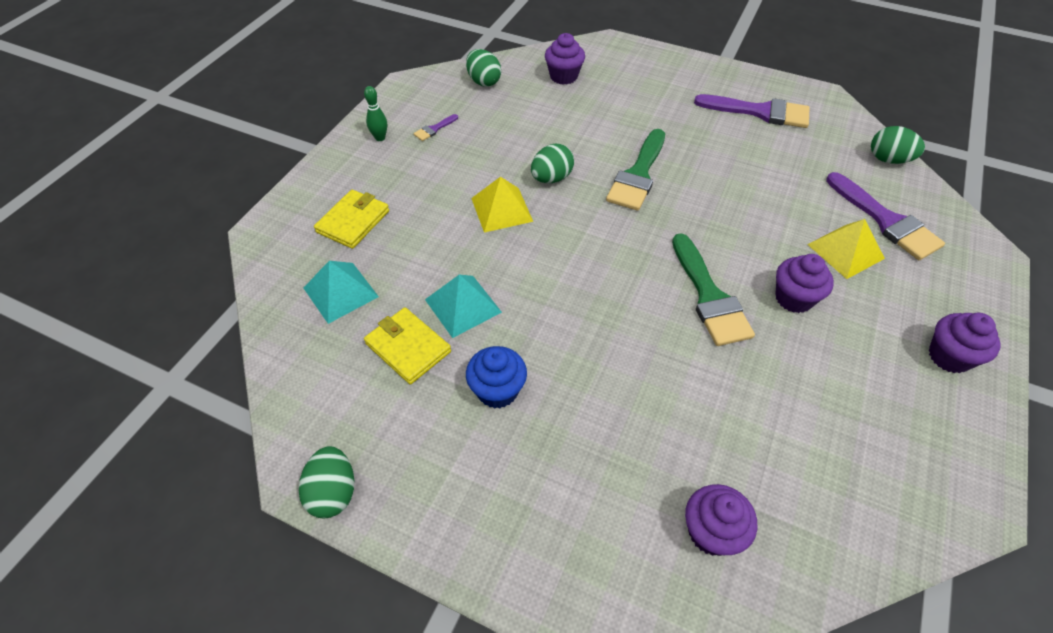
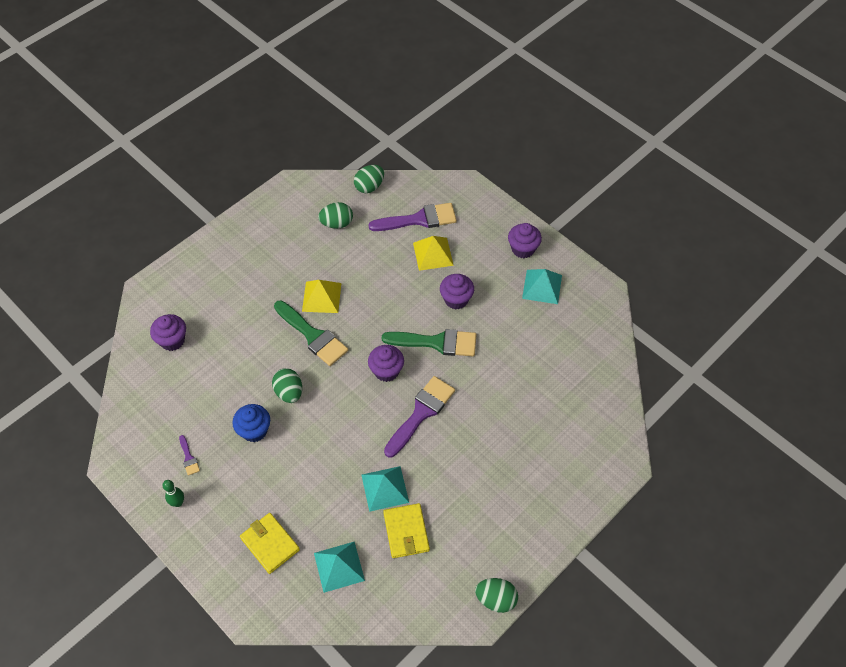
camera: 70 degrees left, 5 degrees up
yellow wallet [364,307,451,384] -> yellow wallet turned 75 degrees counterclockwise [383,503,430,558]
green egg [466,49,501,87] -> green egg moved to [318,202,353,229]
blue cupcake [466,346,527,409] -> blue cupcake moved to [232,404,270,442]
yellow pyramid [471,177,533,233] -> yellow pyramid moved to [302,280,341,313]
purple cupcake [685,484,757,556] -> purple cupcake moved to [368,345,404,382]
purple brush [694,94,810,128] -> purple brush moved to [384,376,455,458]
none -> turquoise pyramid [522,269,562,304]

